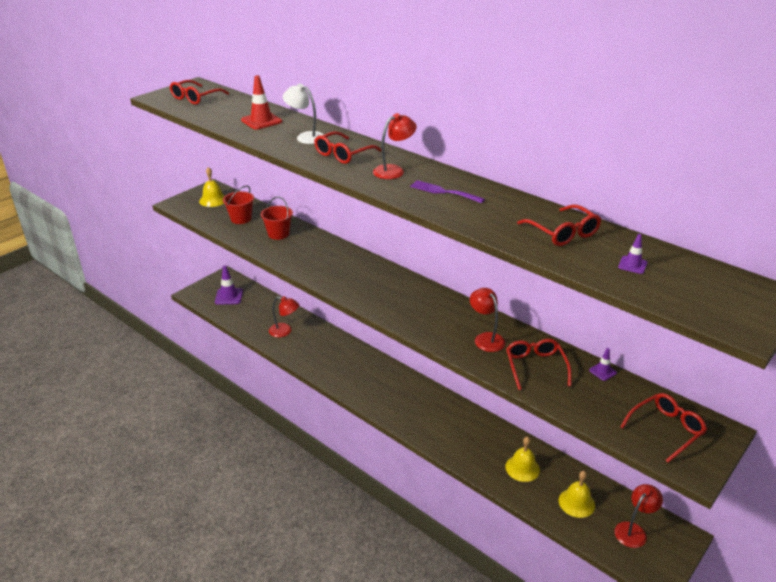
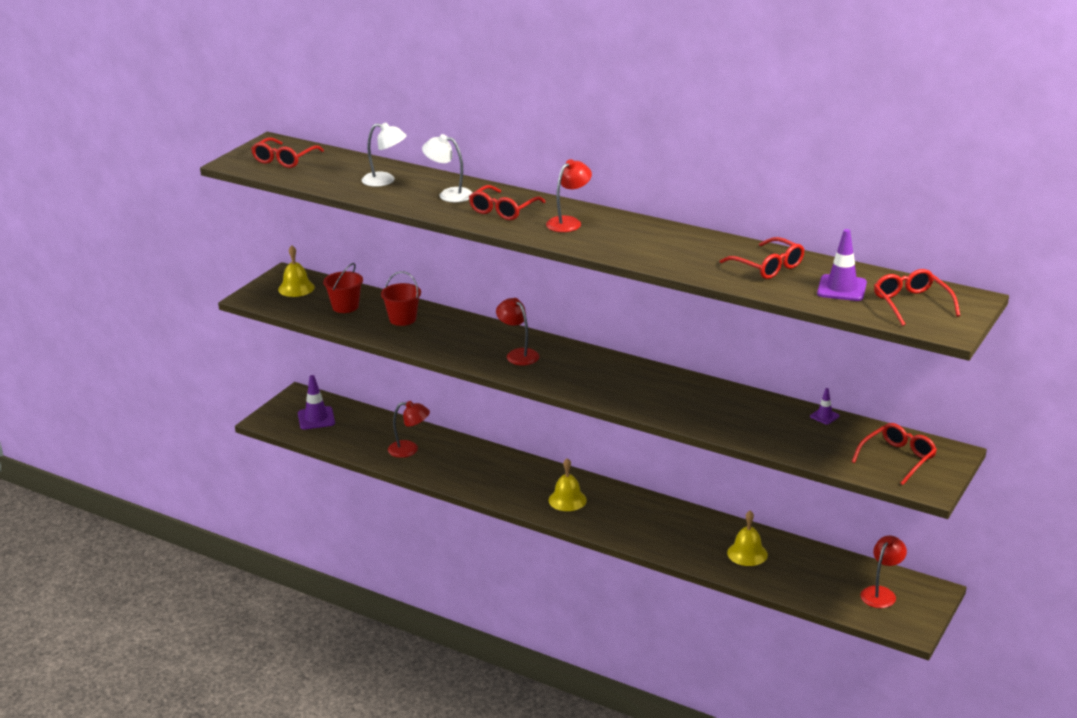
camera: 10 degrees left, 5 degrees down
red traffic cone [241,75,282,129] -> white lamp [362,122,407,187]
purple fork [410,180,485,203] -> none
red lamp [470,288,506,352] -> red lamp moved to [496,298,539,365]
red glasses [506,339,572,390] -> red glasses moved to [874,269,960,326]
yellow bell [559,471,595,518] -> yellow bell moved to [549,458,587,511]
purple traffic cone [618,234,647,274] -> purple traffic cone [817,229,867,301], size x1.83

